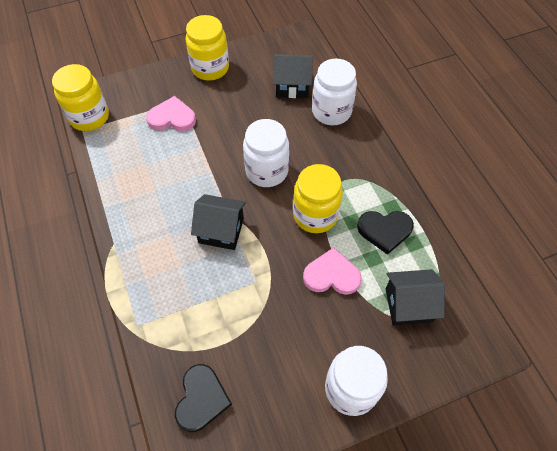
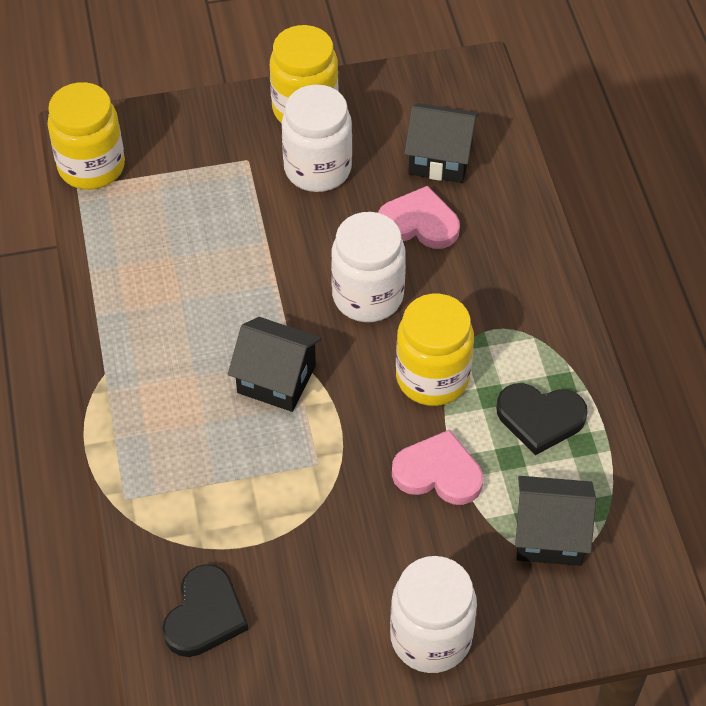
camera: 10 degrees right, 5 degrees down
pink heart [146,96,196,131] -> pink heart moved to [378,186,460,249]
white jar [312,59,357,125] -> white jar moved to [282,84,352,192]

